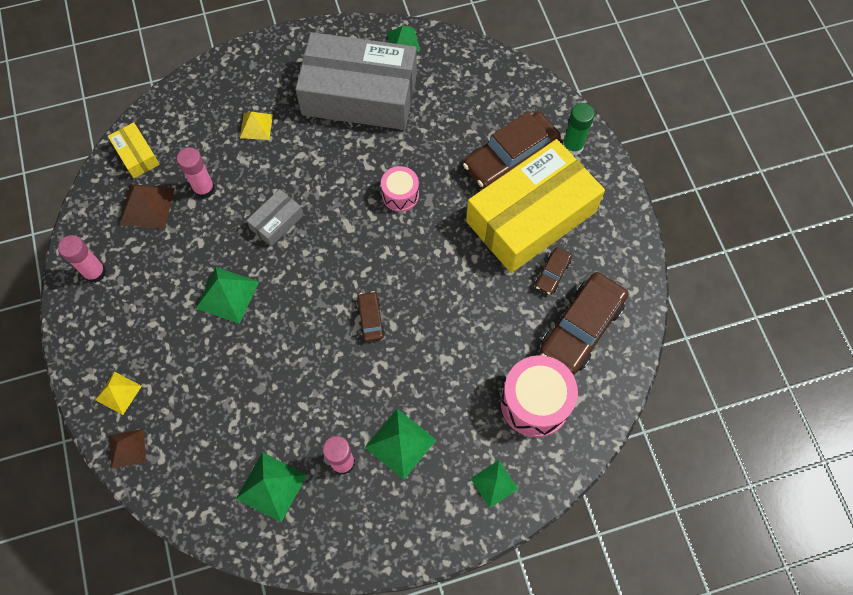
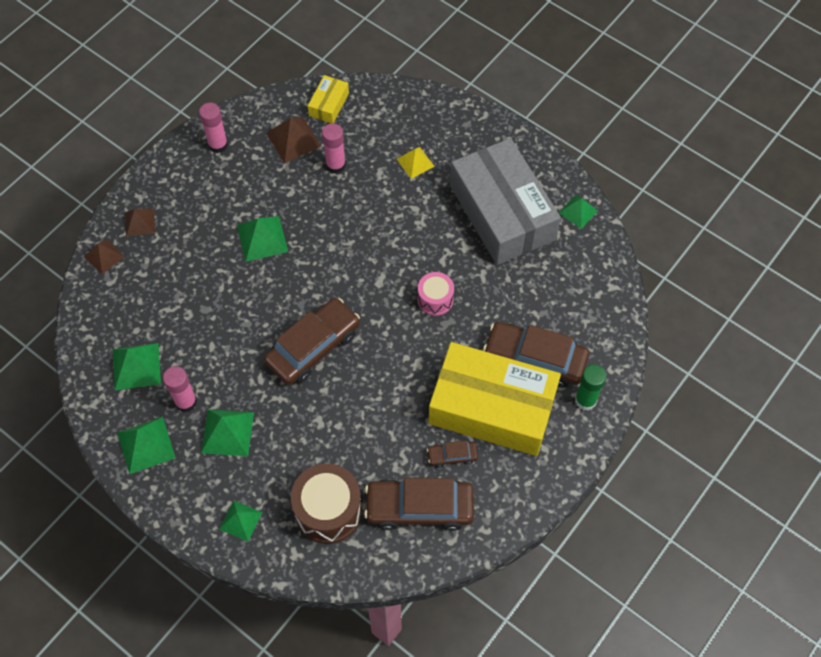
camera: 55 degrees right, 5 degrees down
yellow pyramid [96,371,142,415] -> brown pyramid [125,209,155,237]
grey box [246,189,303,247] -> none
brown car [357,291,385,342] -> brown car [264,298,360,385], size x2.12
pink drum [501,355,578,437] -> brown drum [291,463,362,544]
none -> green pyramid [117,417,176,474]

